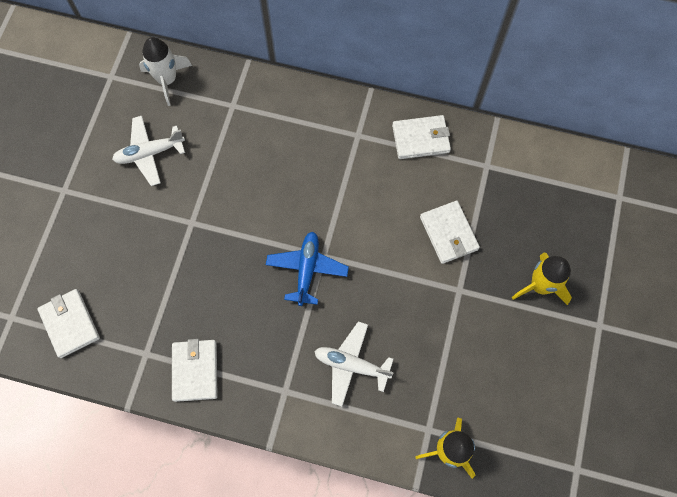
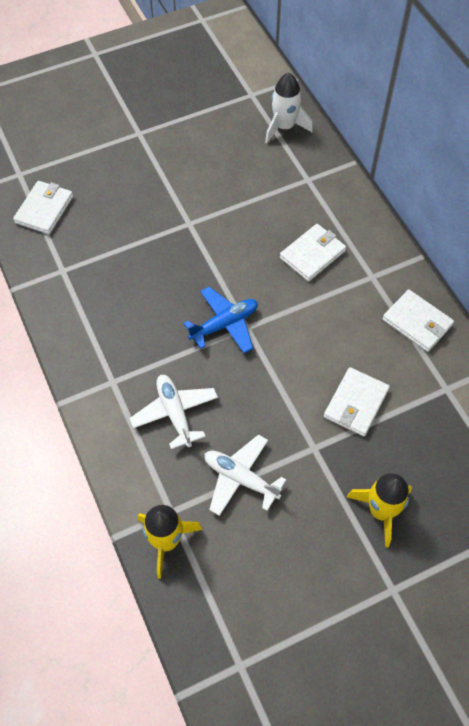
camera: 50 degrees right, 10 degrees down
white plane [112,116,185,186] -> white plane moved to [205,435,286,516]
white wallet [172,339,218,402] -> white wallet moved to [280,224,346,281]

